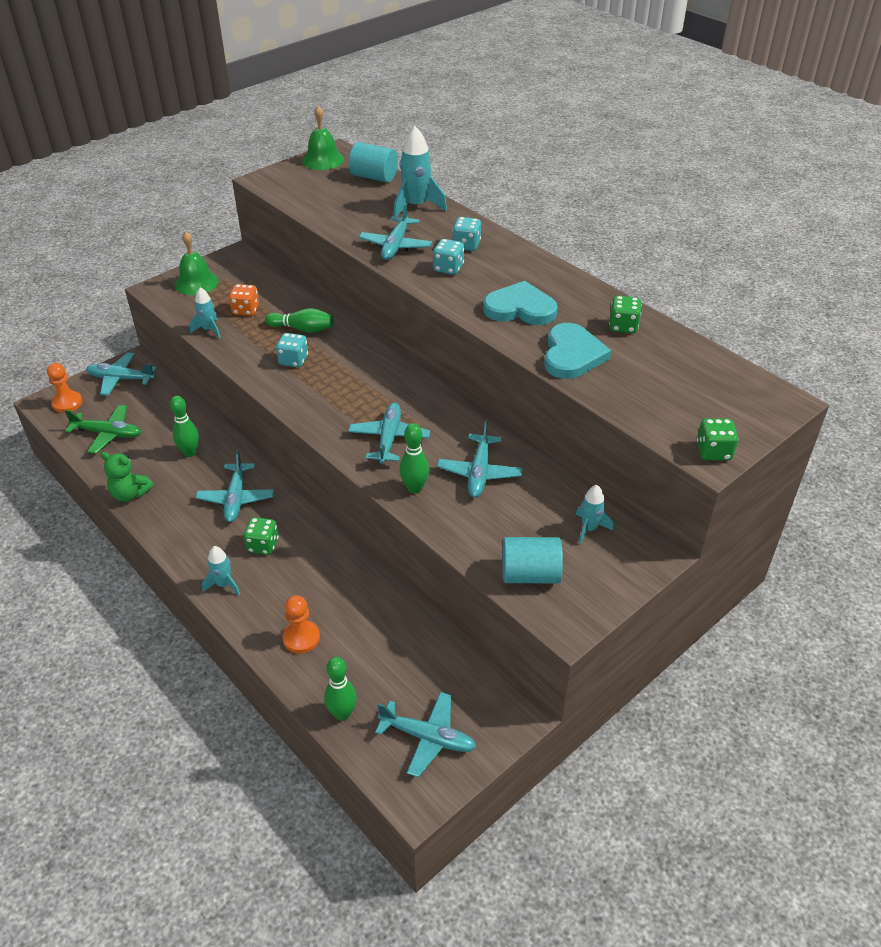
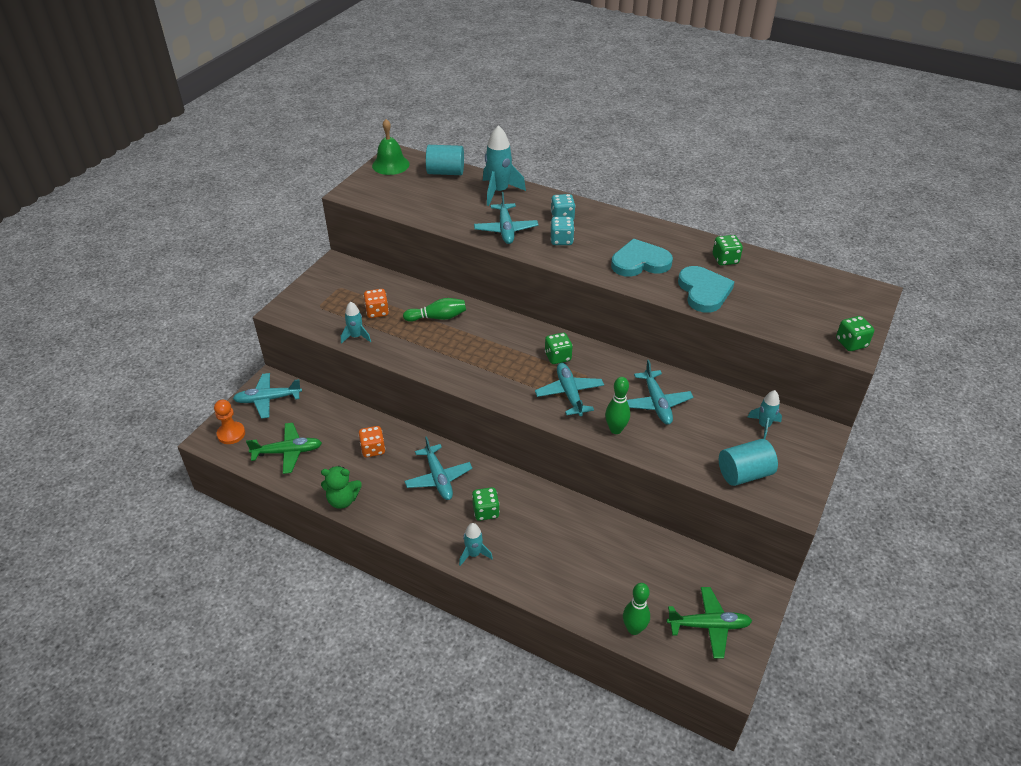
camera: 20 degrees left, 0 degrees up
green bowling pin [170,396,199,457] -> orange dice [358,426,385,457]
green bell [175,231,219,295] -> none
turquoise dice [276,333,308,367] -> none
orange pawn [283,595,320,654] -> none
turquoise plane [375,692,476,777] -> green plane [667,587,752,659]
none -> green dice [545,333,573,364]

